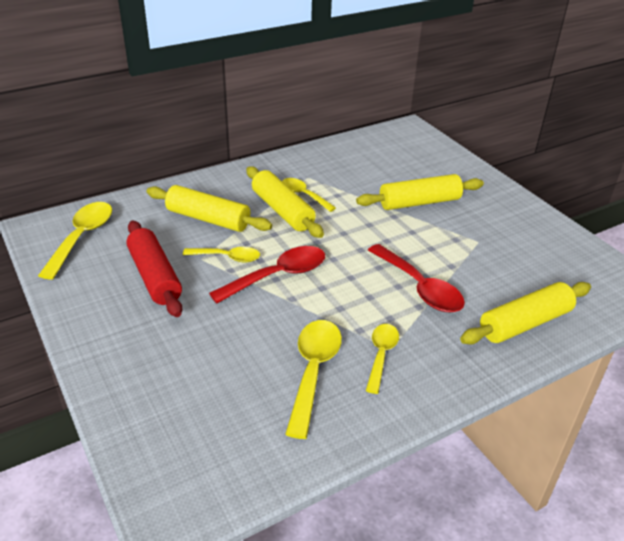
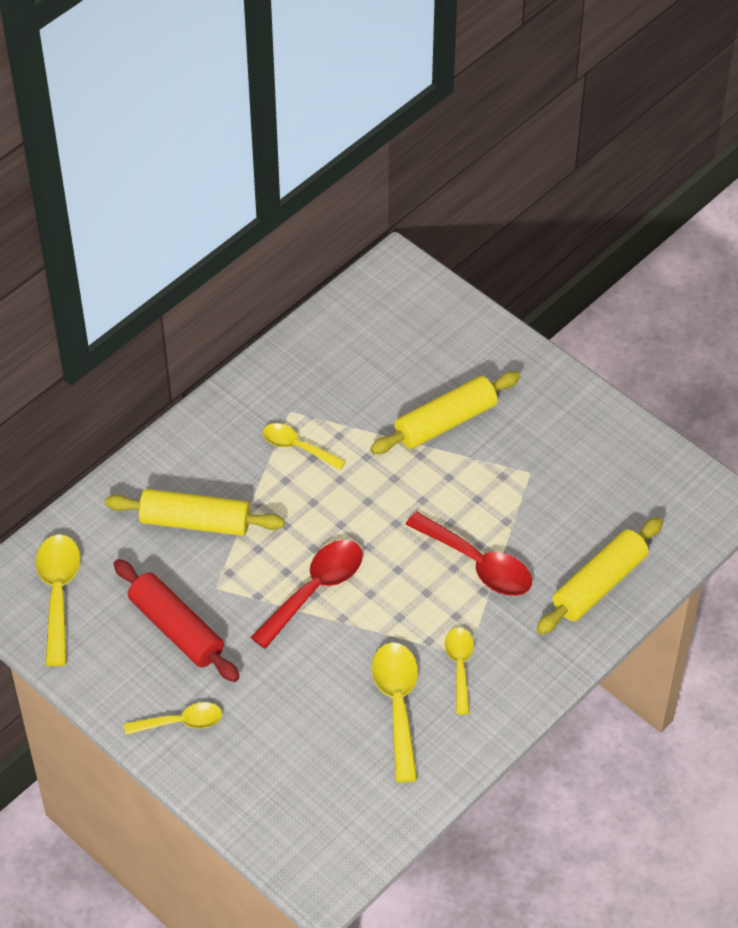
camera: 15 degrees left, 15 degrees up
yellow spoon [183,247,260,262] -> yellow spoon moved to [124,702,222,735]
yellow rolling pin [246,166,324,238] -> none

